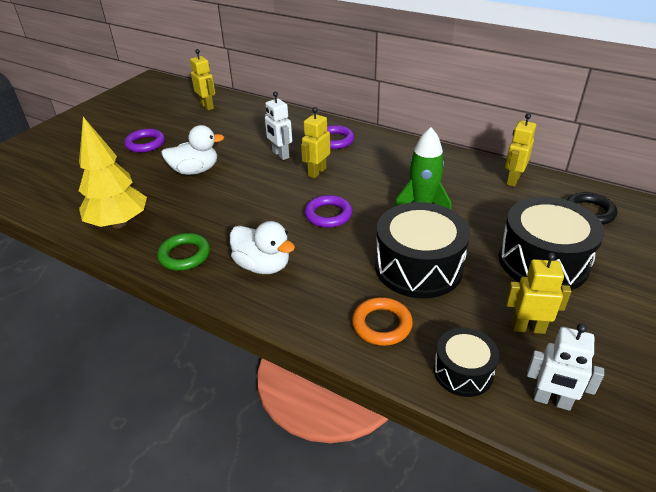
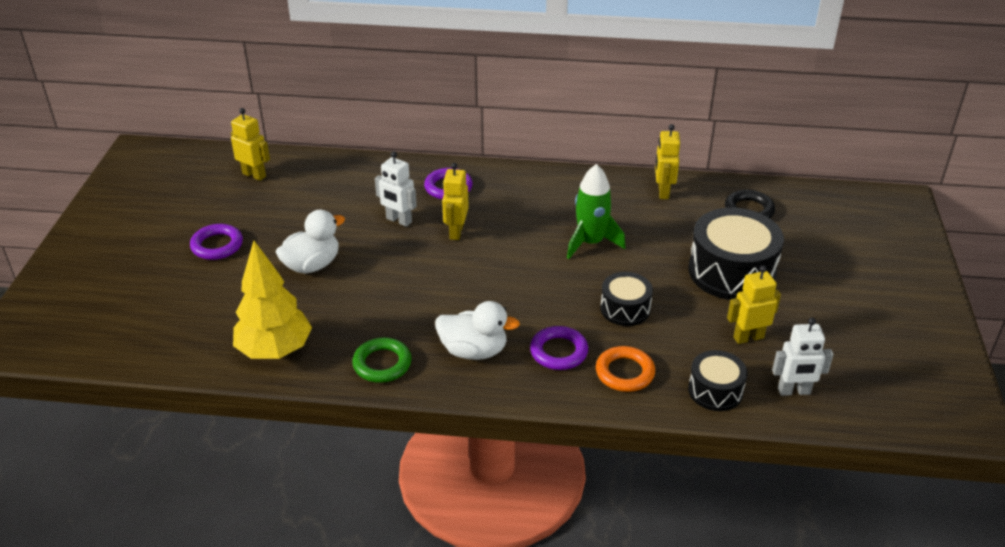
camera: 25 degrees left, 0 degrees up
purple ring [304,195,352,228] -> purple ring moved to [530,326,588,370]
black drum [375,202,470,298] -> black drum [600,272,653,326], size x0.55

